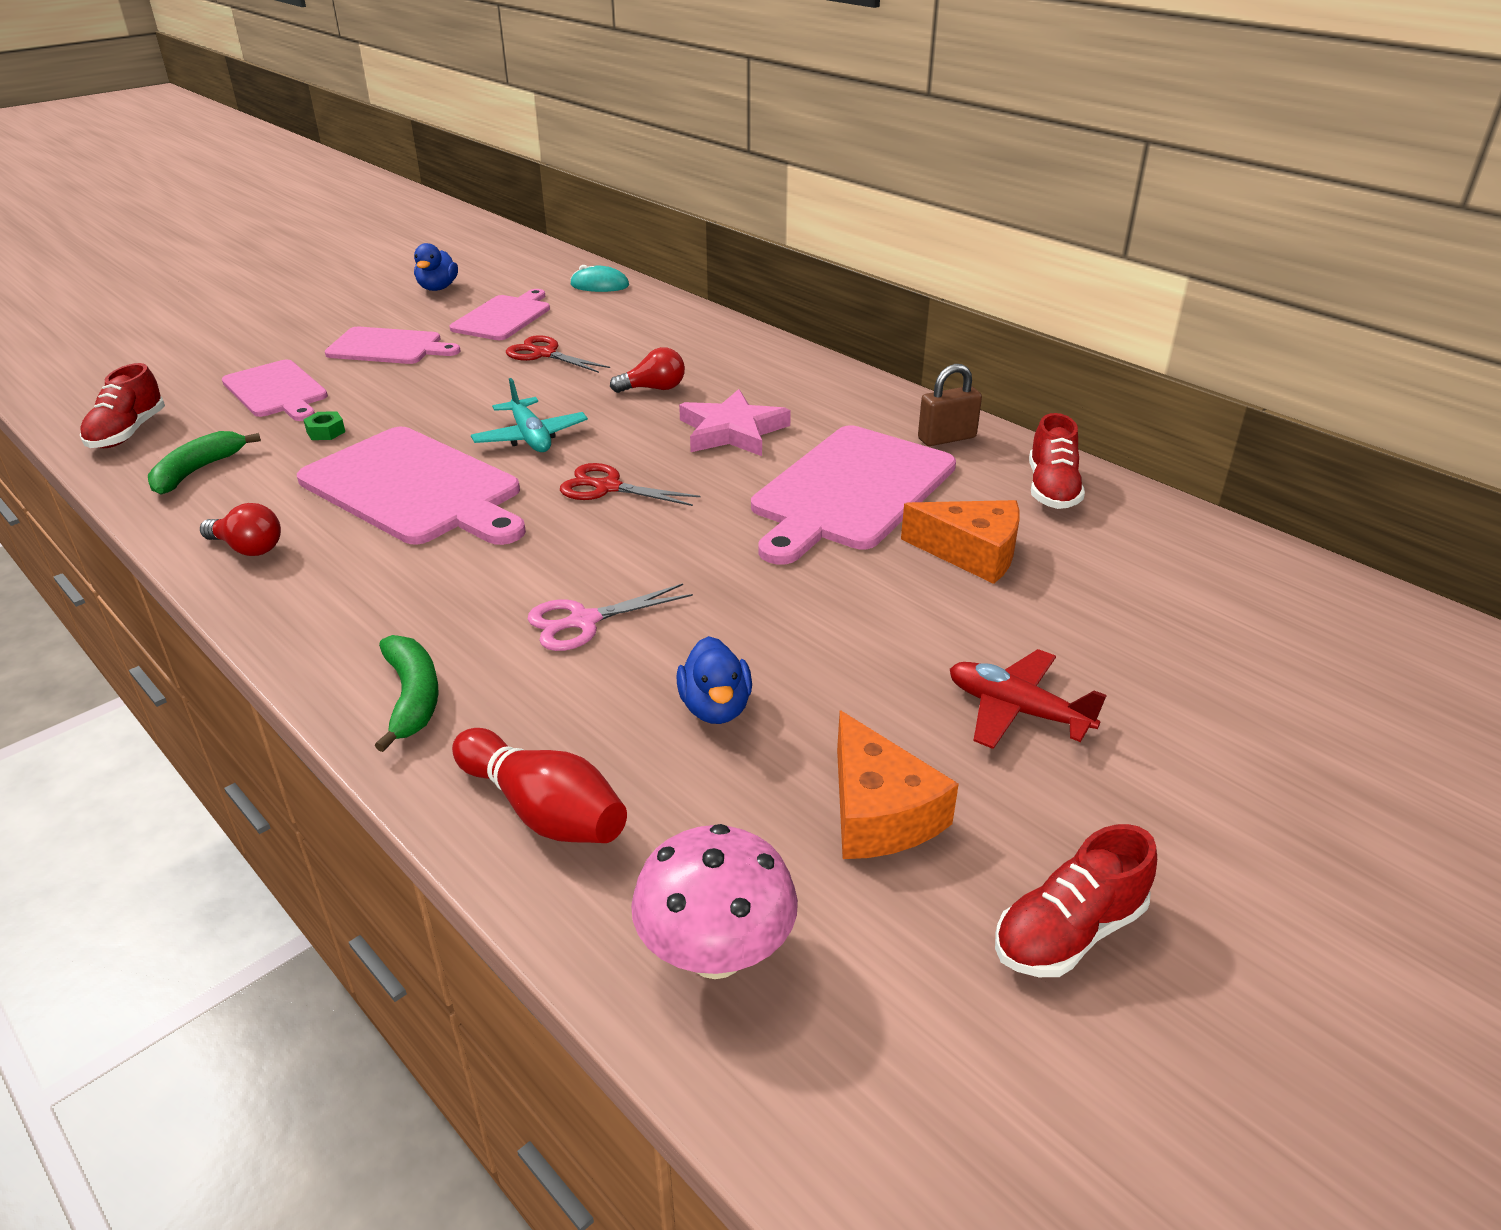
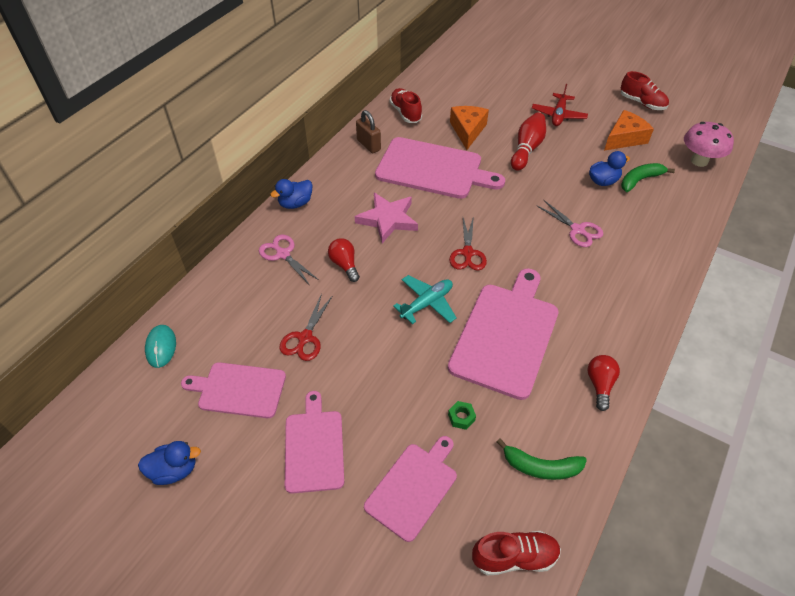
camera: 105 degrees left, 15 degrees up
green banana [375,635,439,752] -> green banana moved to [621,163,675,192]
red bowling pin [452,728,627,843] -> red bowling pin moved to [511,113,546,171]
red shoe [1029,413,1085,509] -> red shoe turned 105 degrees counterclockwise [390,88,422,123]
none -> pink scissors [259,234,319,284]
none -> blue duck [270,179,313,209]

